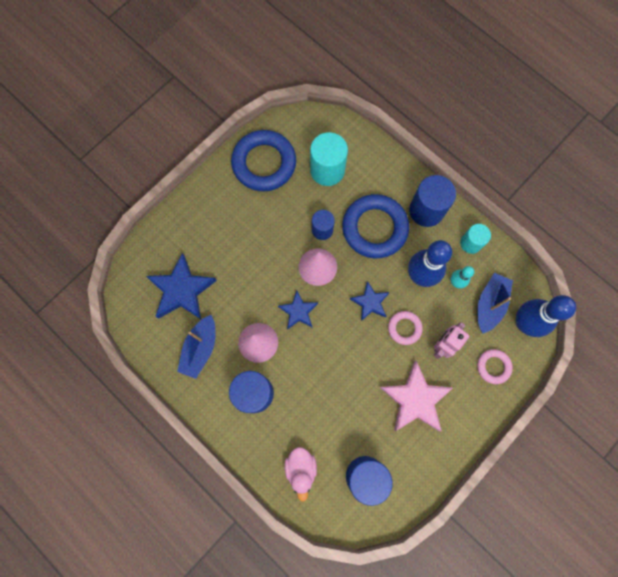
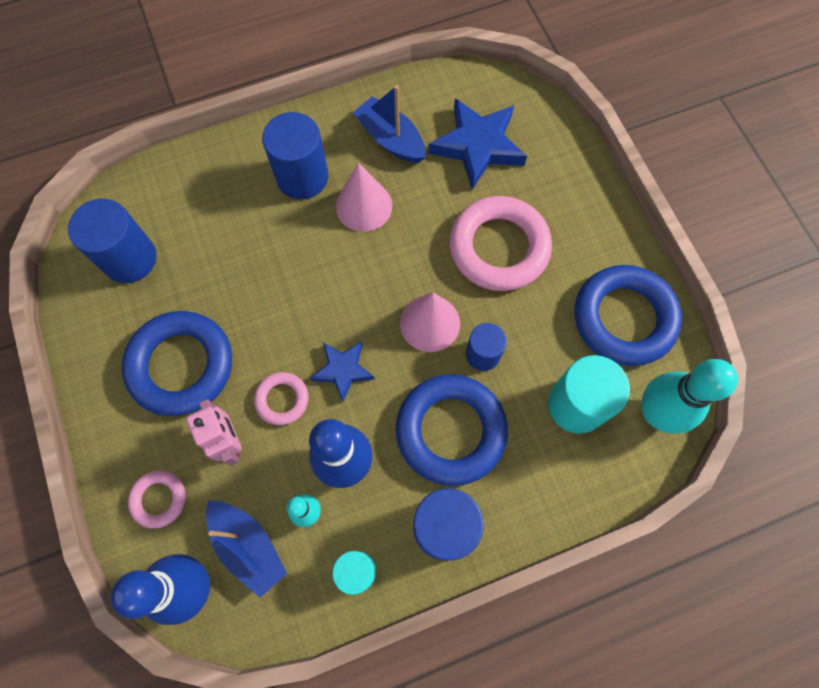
camera: 115 degrees right, 5 degrees down
blue star [278,291,318,330] -> none
pink duck [285,447,317,502] -> none
pink star [380,361,453,432] -> blue ring [122,311,232,416]
none -> pink ring [450,196,552,291]
none -> turquoise bowling pin [642,359,738,434]

